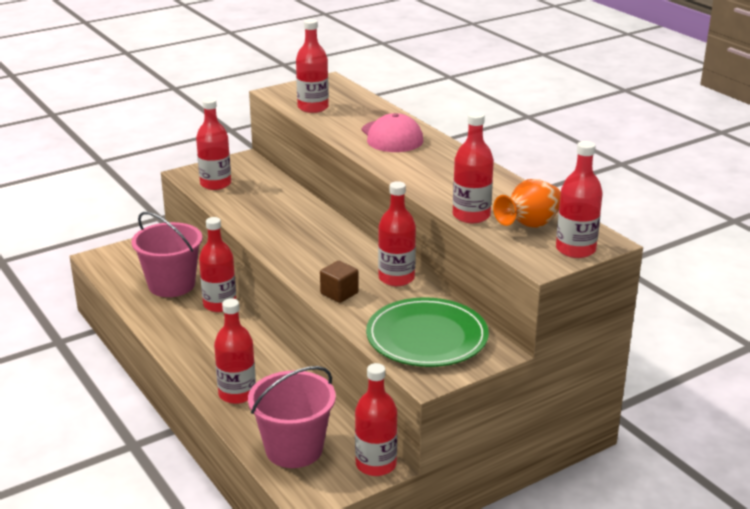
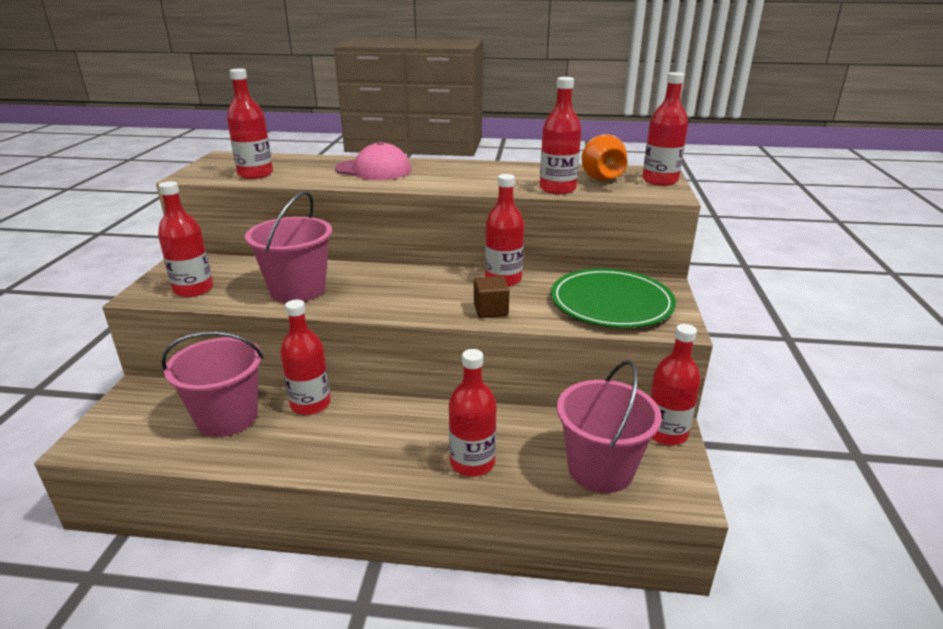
camera: 50 degrees left, 0 degrees up
none -> pink bucket [245,191,332,303]

